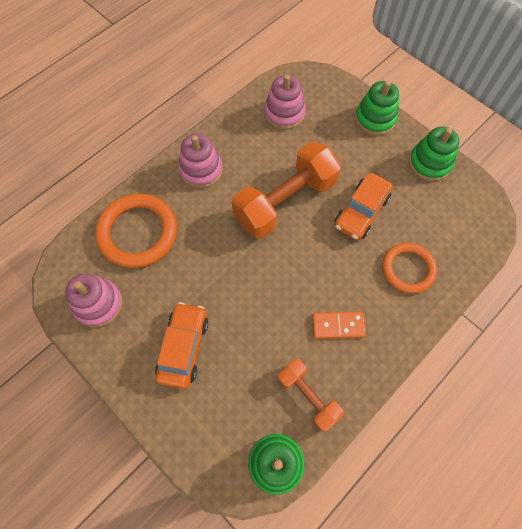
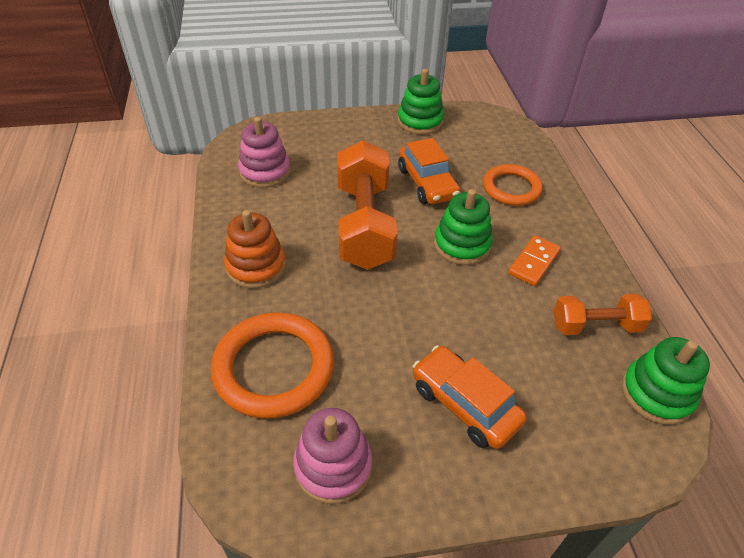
camera: 55 degrees left, 20 degrees down
pink stacking toy [178,134,223,189] -> orange stacking toy [224,210,286,288]
green stacking toy [355,81,399,136] -> green stacking toy moved to [434,189,493,265]

